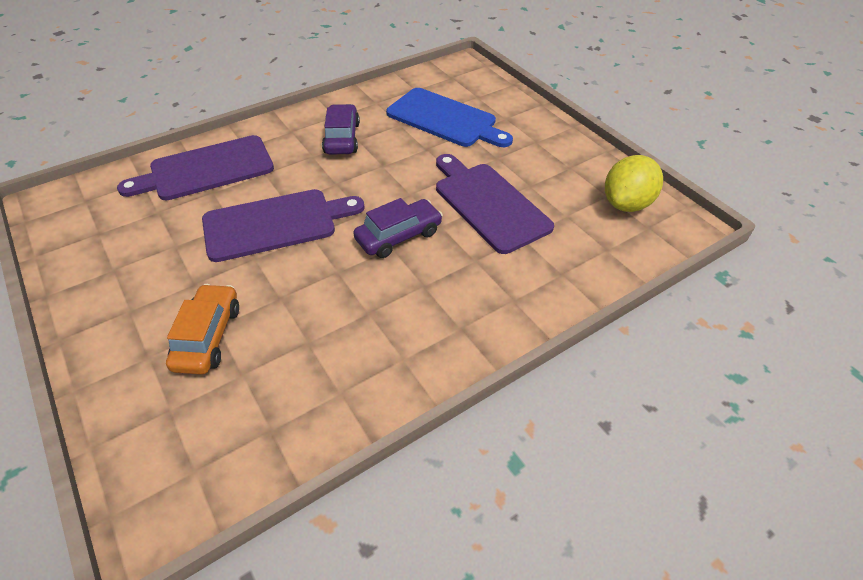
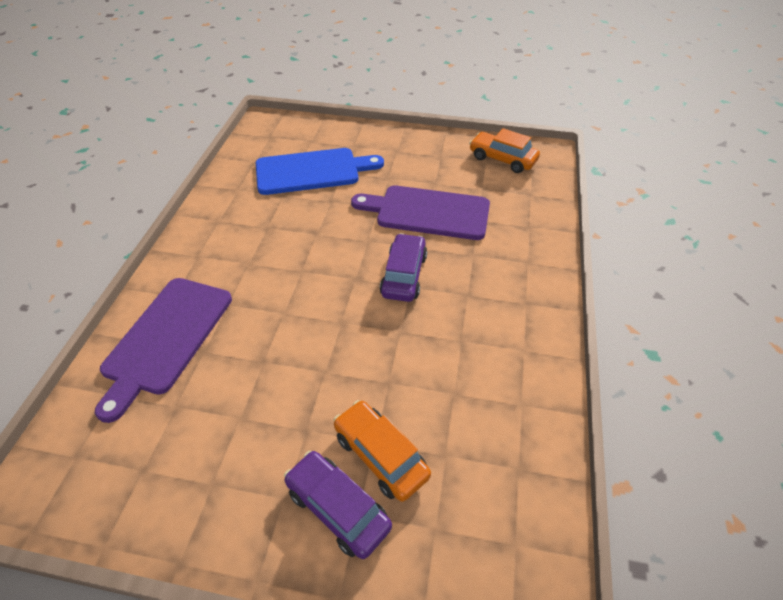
camera: 45 degrees left, 0 degrees up
purple cutting board [202,189,365,262] -> none
purple car [322,104,360,154] -> purple car moved to [284,451,392,559]
yellow lemon [605,155,663,212] -> orange car [469,128,540,173]

